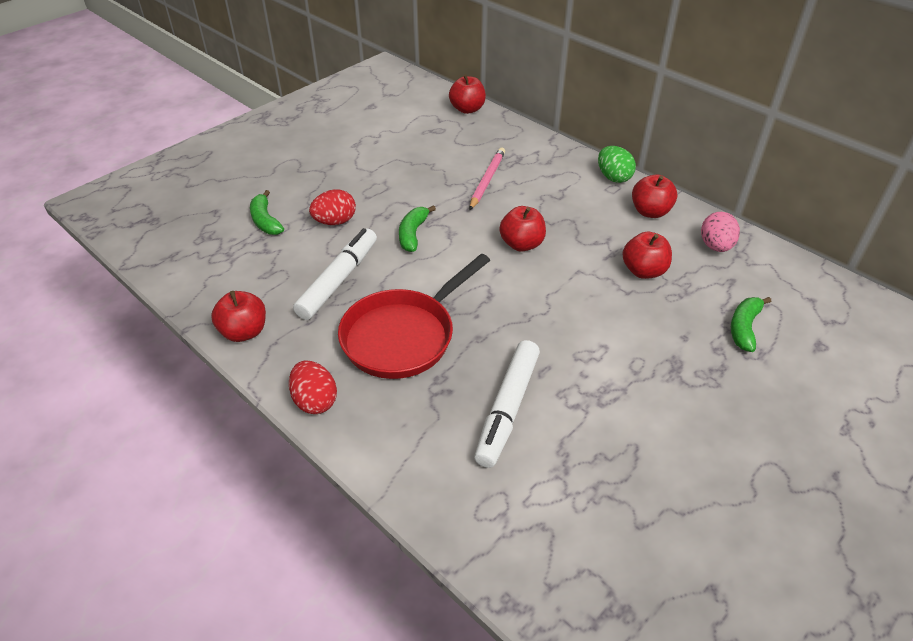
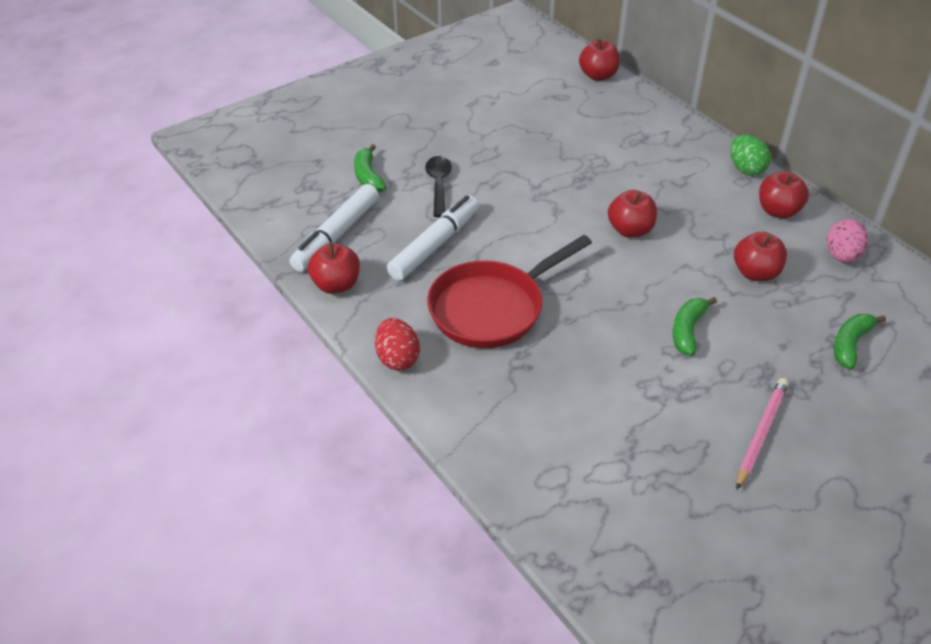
camera: 10 degrees right, 0 degrees up
red egg [309,189,356,225] -> black spoon [425,156,452,217]
green banana [399,205,436,252] -> green banana moved to [673,297,717,356]
pink pencil [470,148,505,210] -> pink pencil moved to [736,378,789,490]
white marker [474,340,540,468] -> white marker moved to [289,184,379,272]

